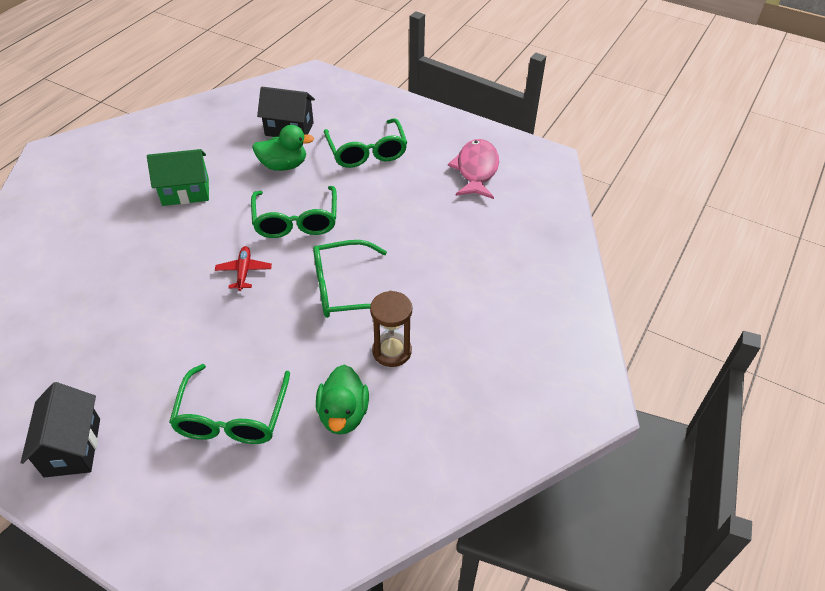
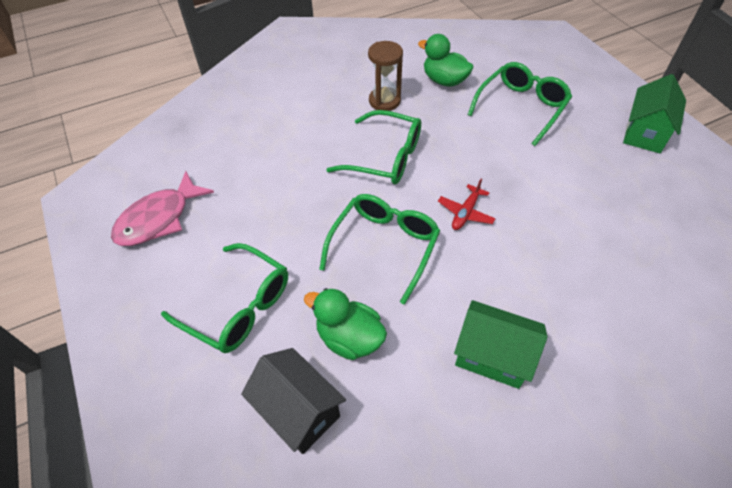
camera: 145 degrees left, 5 degrees up
black house [20,382,100,478] -> green house [623,74,686,153]
green duck [316,365,369,435] -> green duck turned 90 degrees counterclockwise [418,34,474,87]
green glasses [324,118,407,168] -> green glasses turned 105 degrees clockwise [161,243,288,353]

